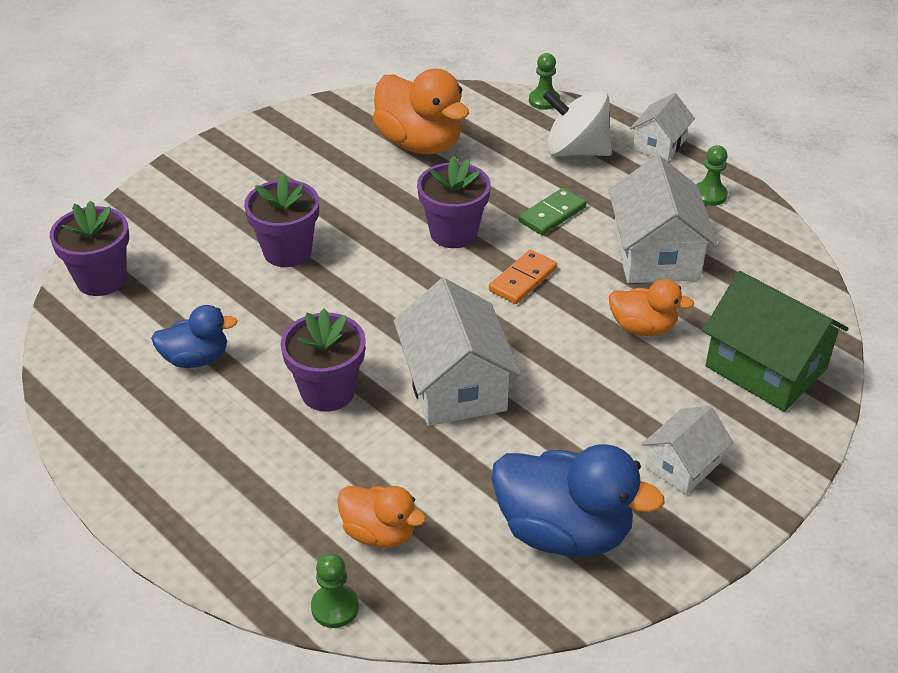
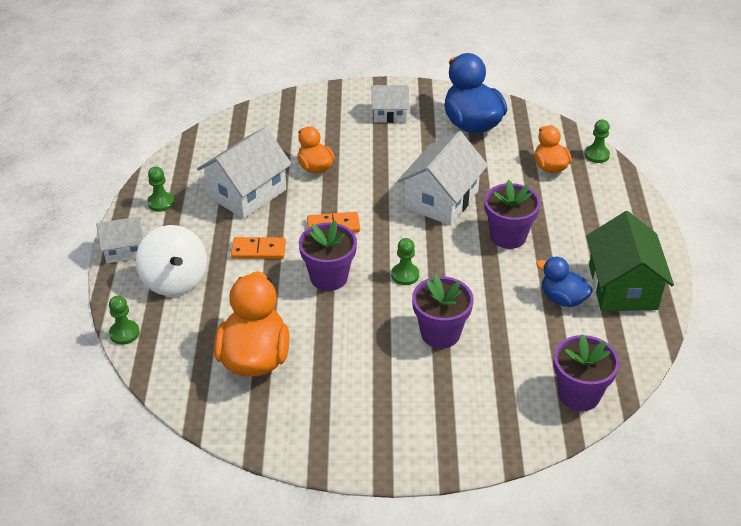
camera: 135 degrees left, 0 degrees up
green domino [519,188,587,235] -> orange domino [231,237,286,259]
green house [703,271,849,412] -> green house moved to [586,211,674,311]
none -> green pawn [391,238,419,285]

